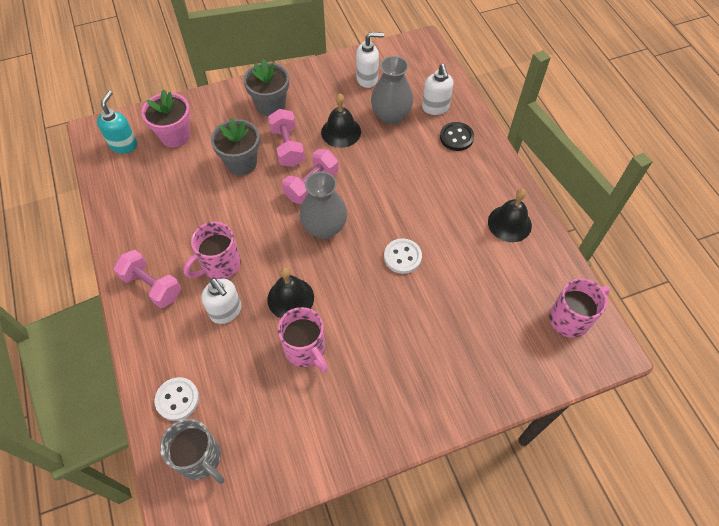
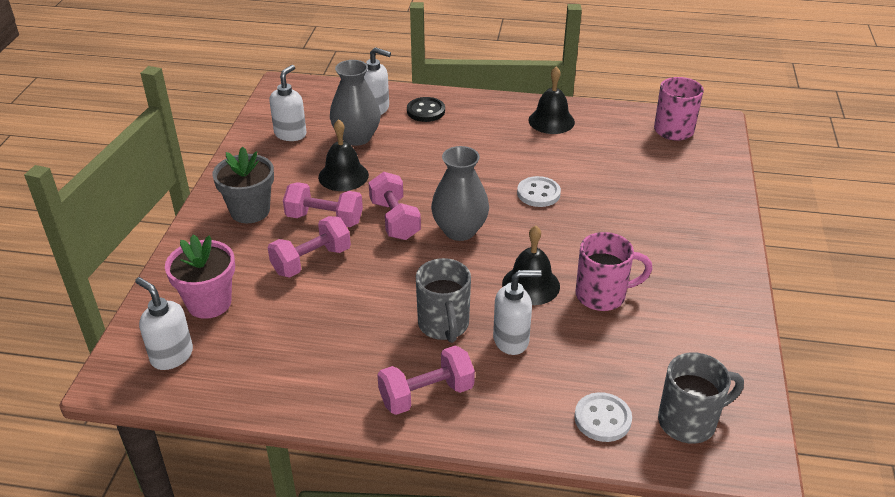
camera: 60 degrees left, 20 degrees down
turquoise soap dispenser [97,91,137,154] -> white soap dispenser [135,277,193,370]
pink mug [184,222,241,279] -> grey mug [416,258,471,343]
grey flower pot [211,118,260,175] -> pink dumbbell [268,216,351,278]

